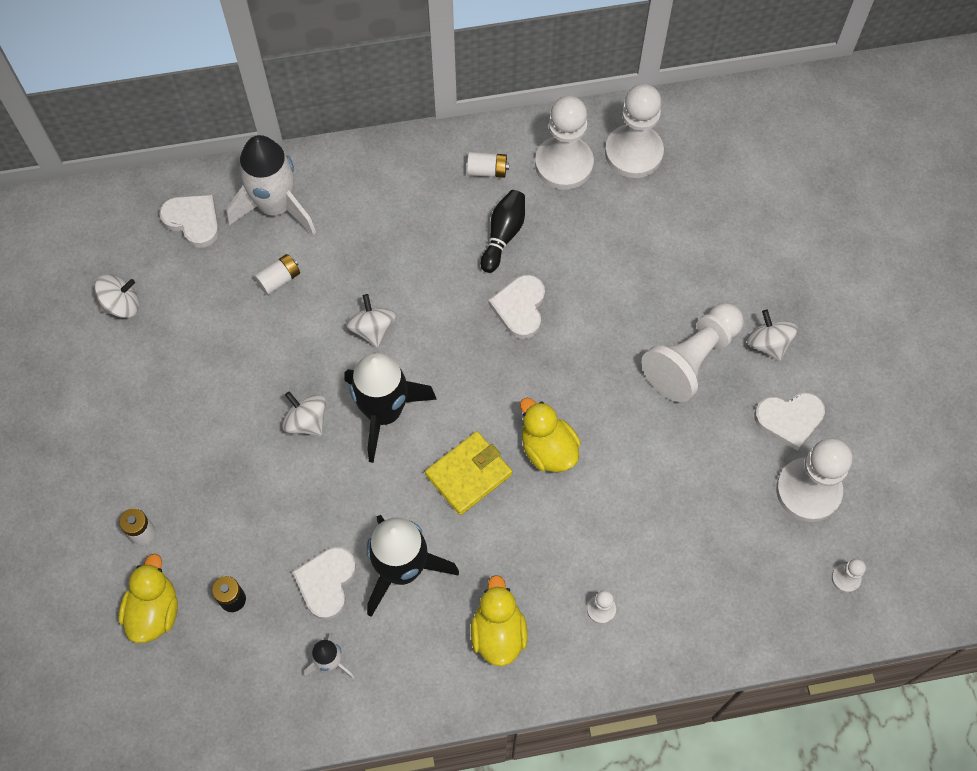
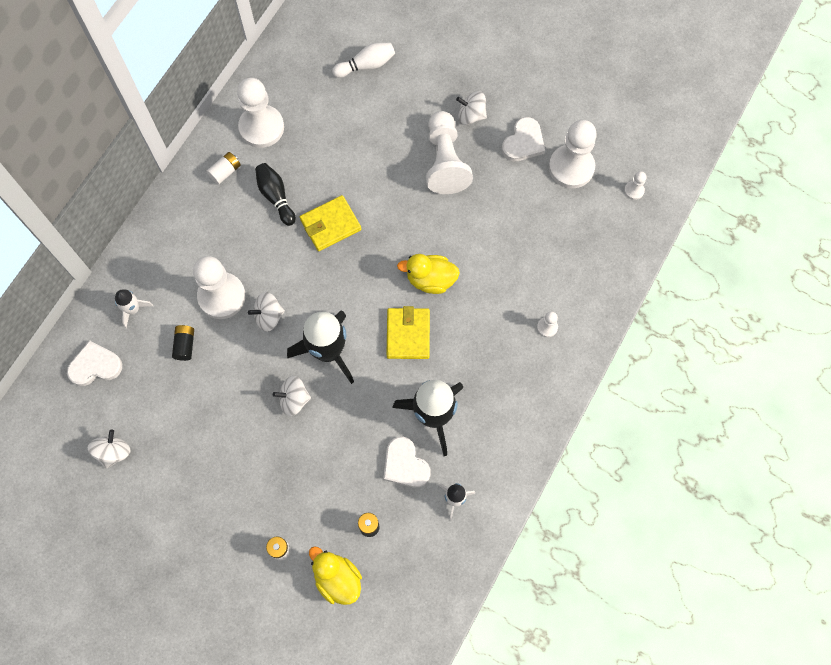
camera: 50 degrees left, 5 degrees up
white rocket [226,135,316,235] -> white rocket [115,289,153,328], size x0.50
white battery [254,254,300,295] -> black battery [172,325,194,361]
white spinning top [346,294,396,348] -> white spinning top turned 45 degrees counterclockwise [248,292,285,332]
yellow duck [471,575,528,666] -> none
white heart [488,275,545,339] -> yellow wallet [300,195,361,251]
white pawn [605,84,664,178] -> white pawn moved to [193,256,246,319]
none -> white bowling pin [332,42,395,78]

